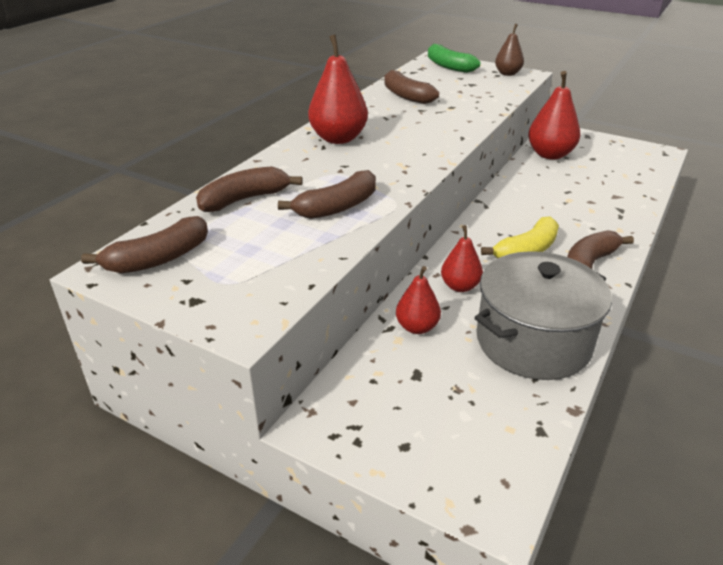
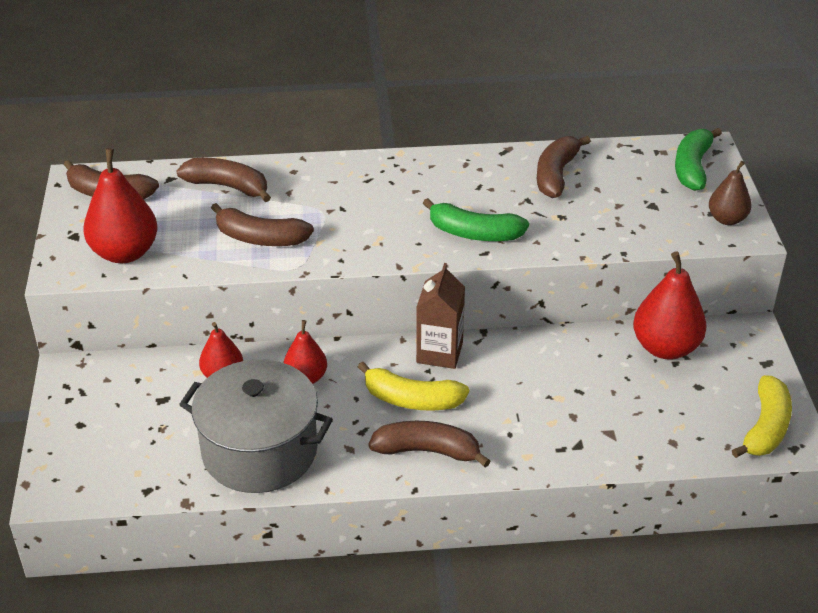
camera: 55 degrees right, 5 degrees up
red pear [308,34,368,144] -> red pear moved to [84,148,158,263]
none -> brown carton [416,263,465,369]
none -> green banana [423,198,529,241]
none -> yellow banana [732,375,792,458]

